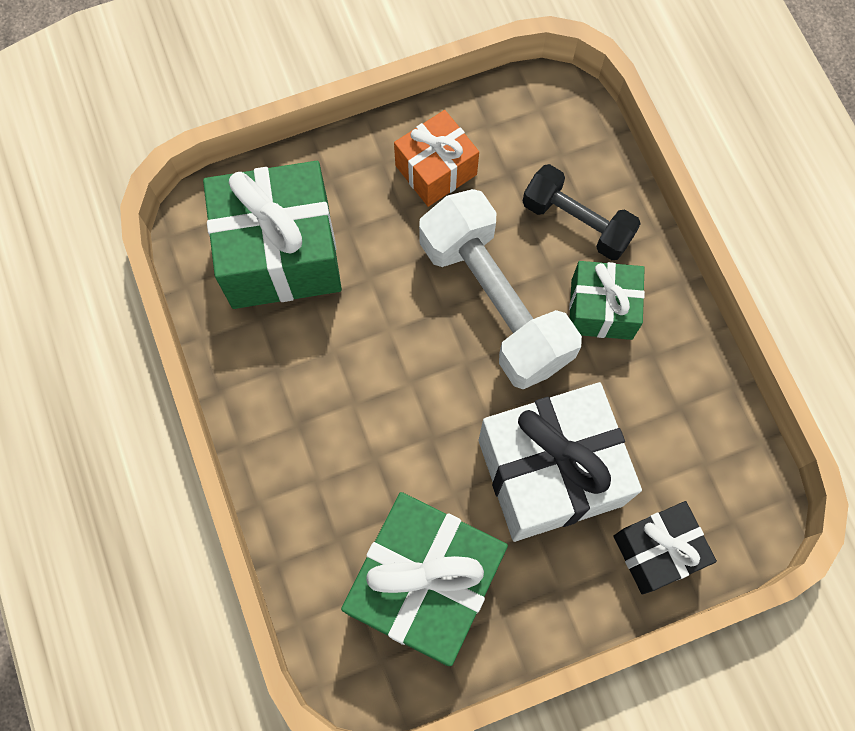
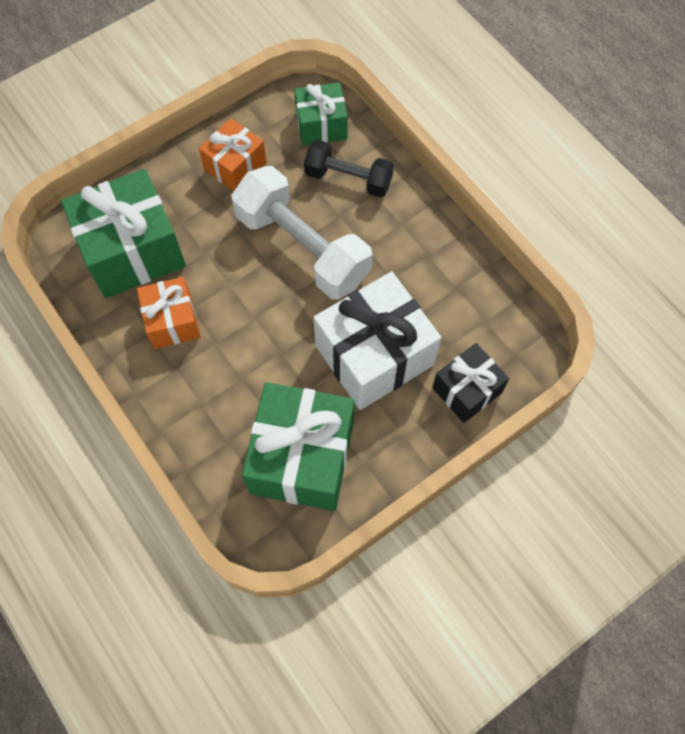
camera: 15 degrees left, 5 degrees down
green gift [569,261,645,340] -> green gift moved to [294,82,348,146]
none -> orange gift [137,277,200,349]

